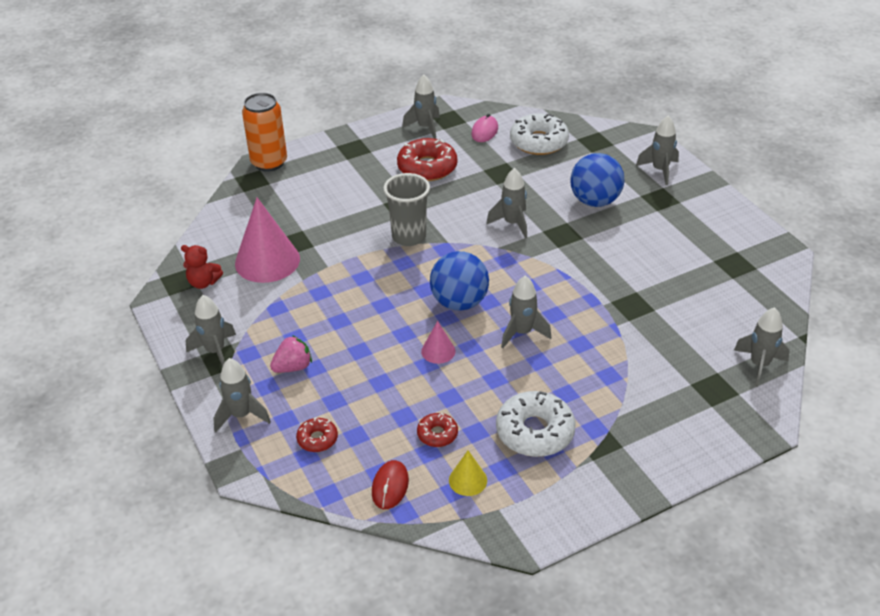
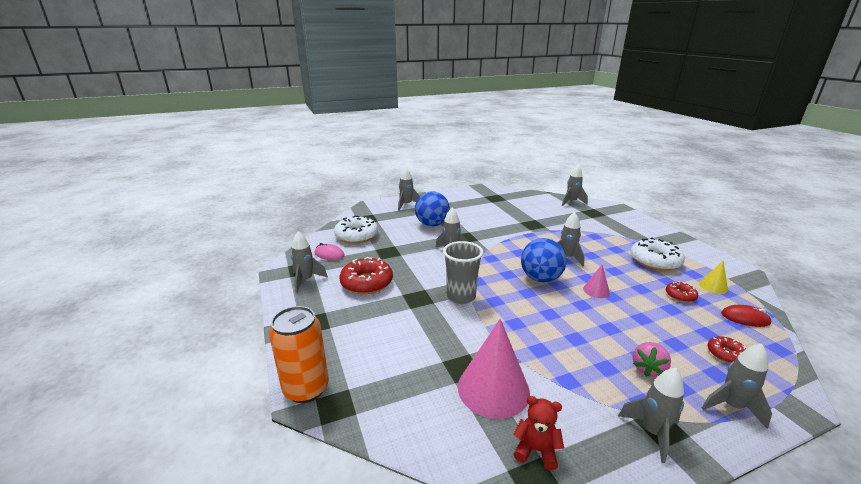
camera: 85 degrees left, 15 degrees down
red teddy bear [181,245,223,289] -> red teddy bear turned 90 degrees counterclockwise [513,396,564,470]
pink strawberry [270,335,312,373] -> pink strawberry turned 120 degrees counterclockwise [633,342,671,377]

